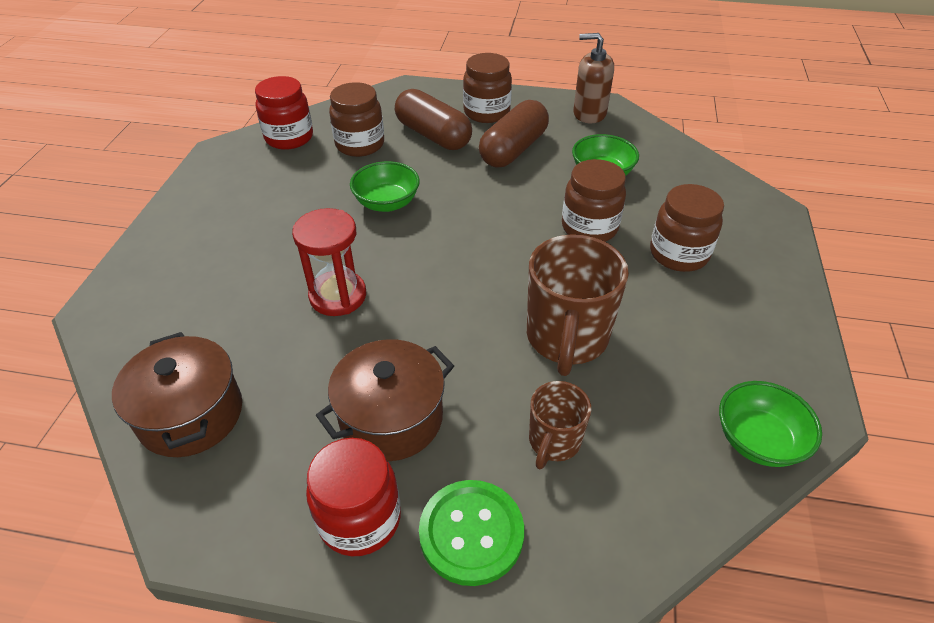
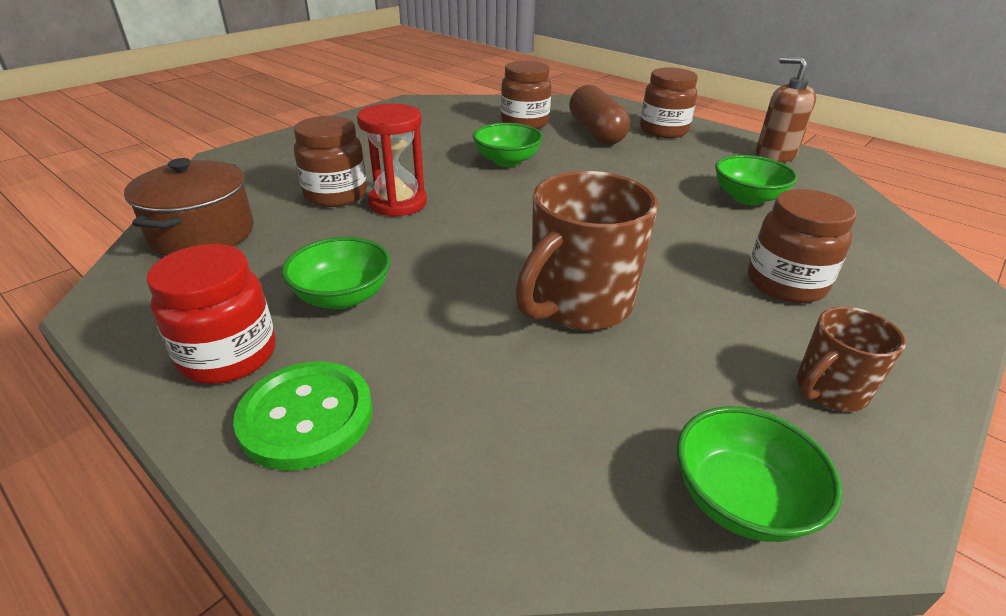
camera: 30 degrees right, 10 degrees down
red jar [255,76,313,150] -> none
brown pot [316,339,454,461] -> green bowl [282,237,391,309]
brown capsule [479,100,549,168] -> none
brown mug [529,381,591,469] -> brown mug moved to [797,307,906,412]
brown jar [562,159,626,242] -> brown jar moved to [294,116,367,207]

